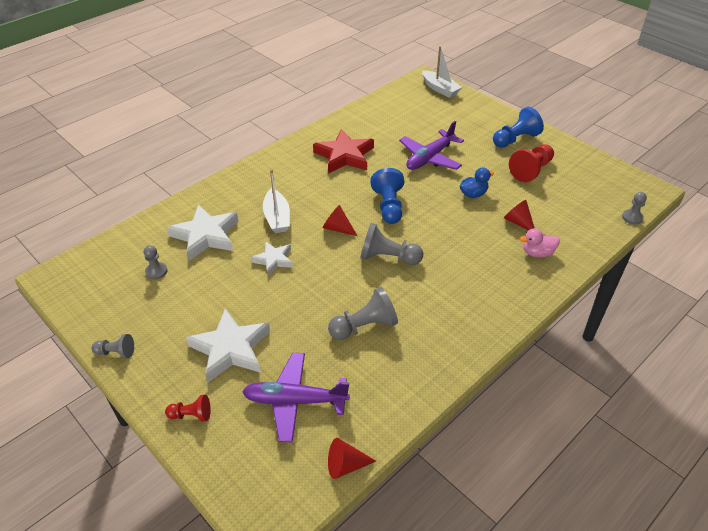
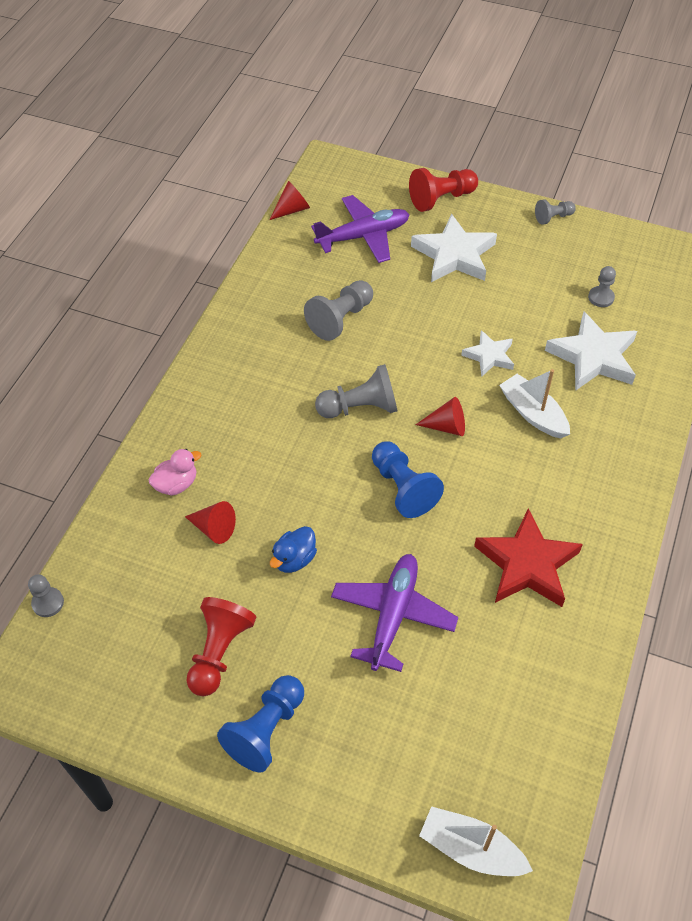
camera: 155 degrees right, 10 degrees up
red pawn [165,395,211,422] -> red pawn [409,168,478,212], size x1.74

